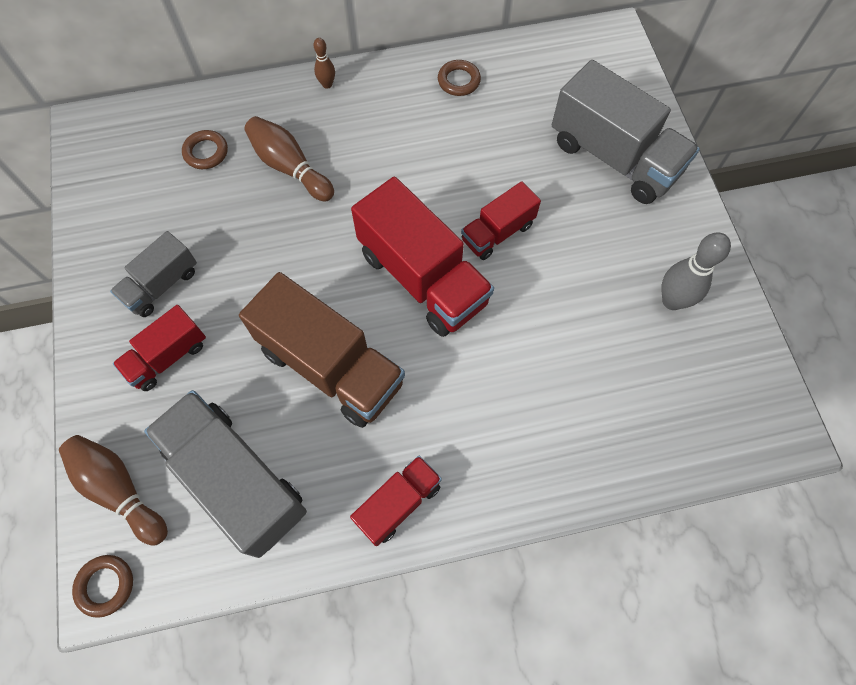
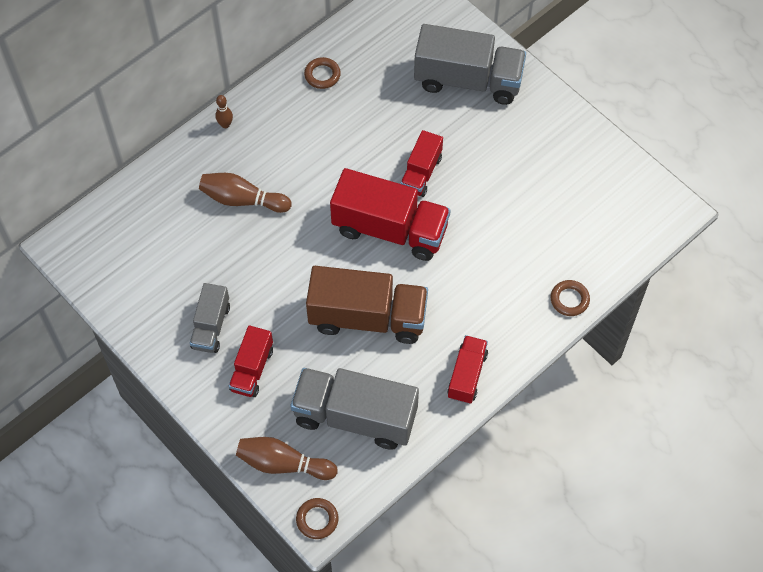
camera: 30 degrees left, 5 degrees down
brown ring [182,130,228,169] -> brown ring moved to [550,280,590,316]
grey bowling pin [661,232,731,310] -> none

